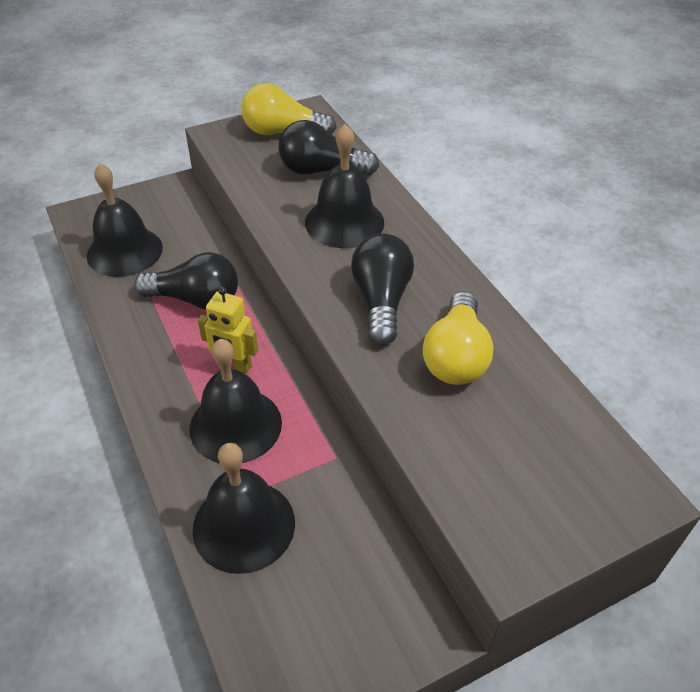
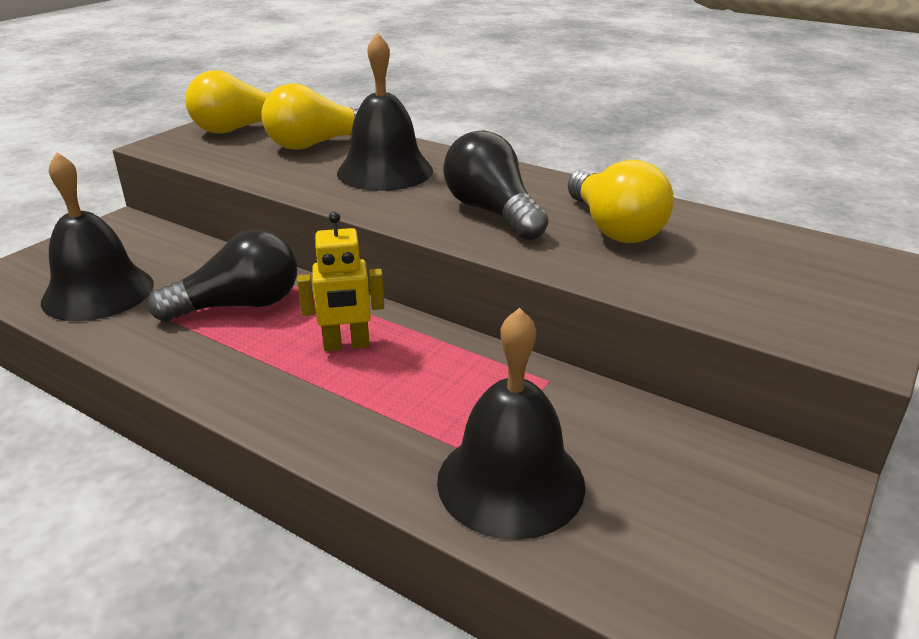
camera: 30 degrees left, 15 degrees down
black bell [189,339,282,463] -> none
black light bulb [278,120,379,175] -> yellow light bulb [262,83,358,150]

